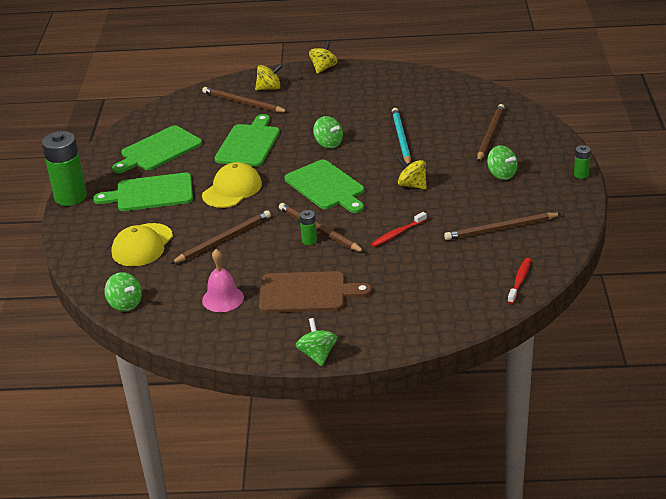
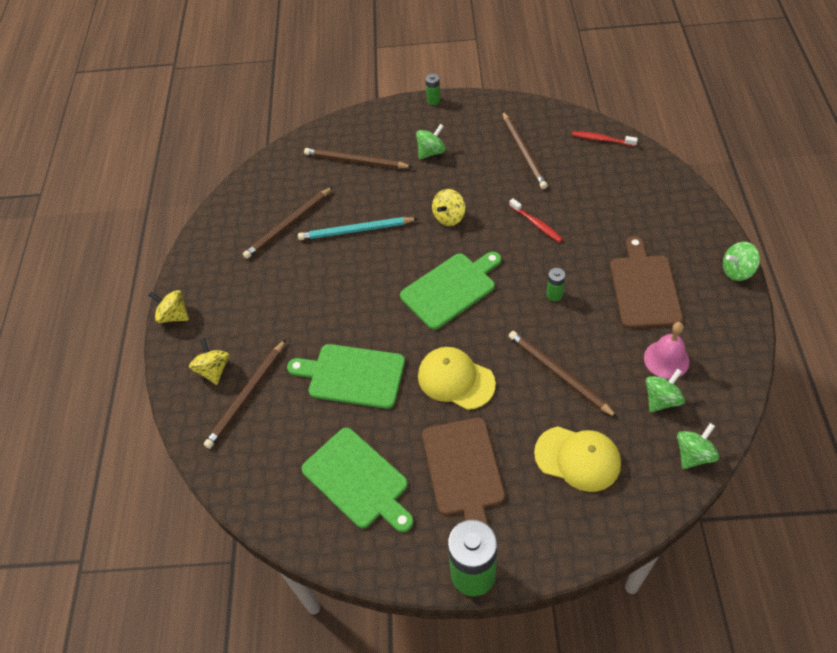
camera: 90 degrees left, 20 degrees up
green cutting board [93,173,193,211] -> brown cutting board [422,417,505,525]
brown pencil [279,203,364,252] -> brown pencil moved to [243,187,333,259]
green spinning top [313,116,343,149] -> green spinning top moved to [646,369,685,412]

